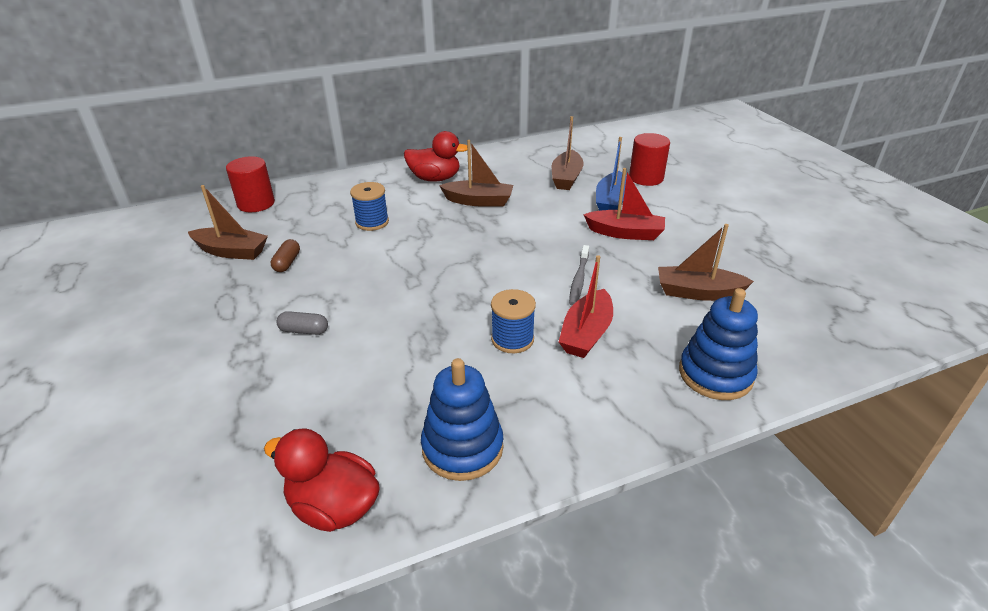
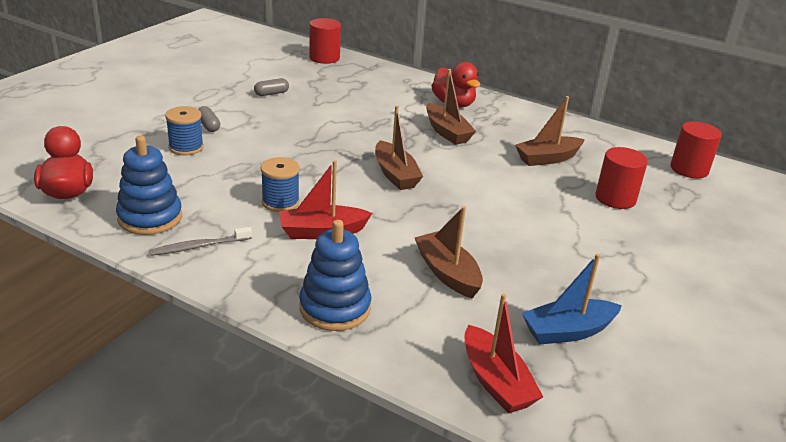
camera: 50 degrees right, 5 degrees down
brown boat [188,185,268,260] -> brown boat moved to [375,106,423,190]
brown capsule [271,239,300,272] -> grey capsule [254,78,289,96]
blue spool [350,182,389,231] -> blue spool moved to [165,106,204,155]
grey toothbrush [569,245,589,305] -> grey toothbrush moved to [149,227,252,256]
red boat [583,168,665,240] -> red boat moved to [465,294,543,414]
blue boat [596,137,627,211] -> blue boat moved to [522,254,622,344]
none -> red cylinder [670,122,722,179]

